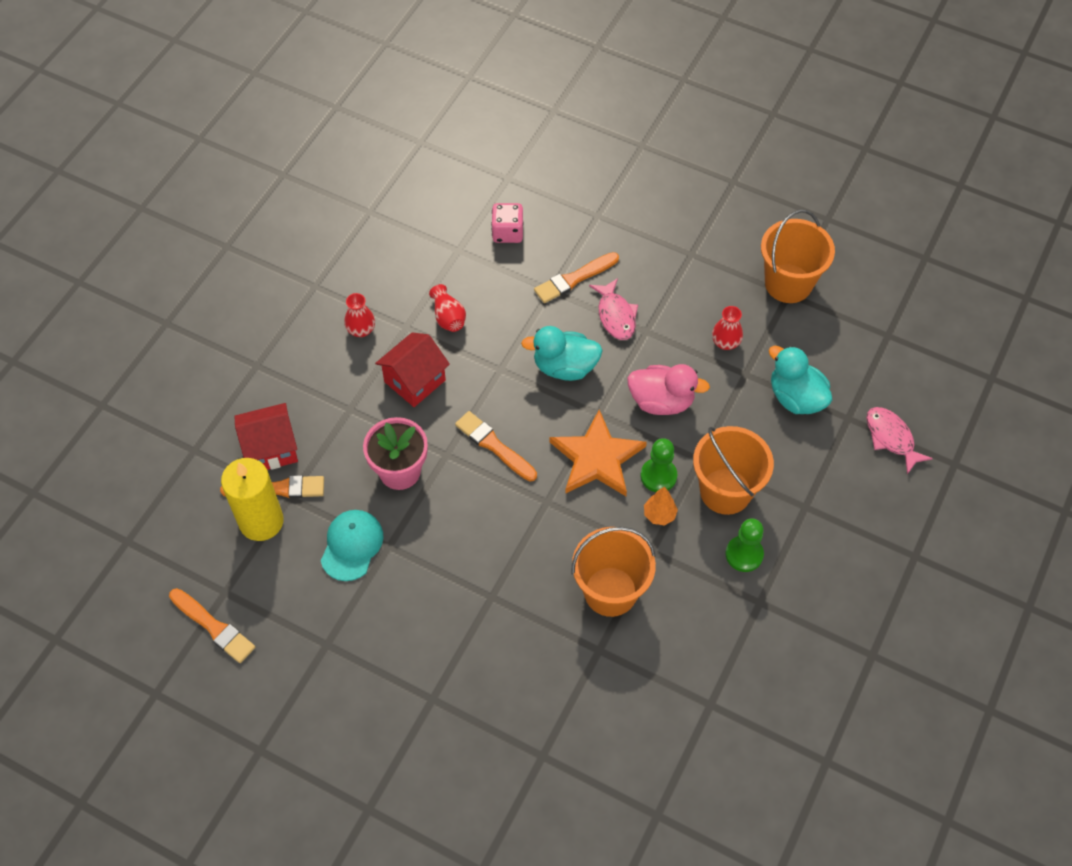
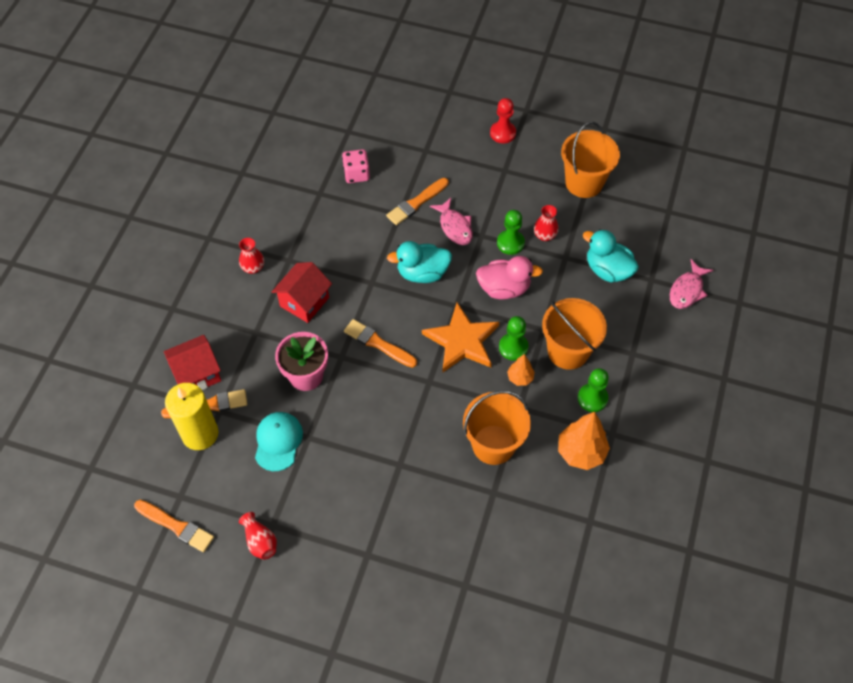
camera: 10 degrees left, 0 degrees up
red vase [429,284,466,332] -> red vase moved to [239,512,277,560]
pink fish [866,407,933,474] -> pink fish turned 105 degrees counterclockwise [670,259,713,309]
none -> red pawn [490,98,516,143]
none -> green pawn [497,210,525,255]
none -> orange tree [558,412,610,470]

